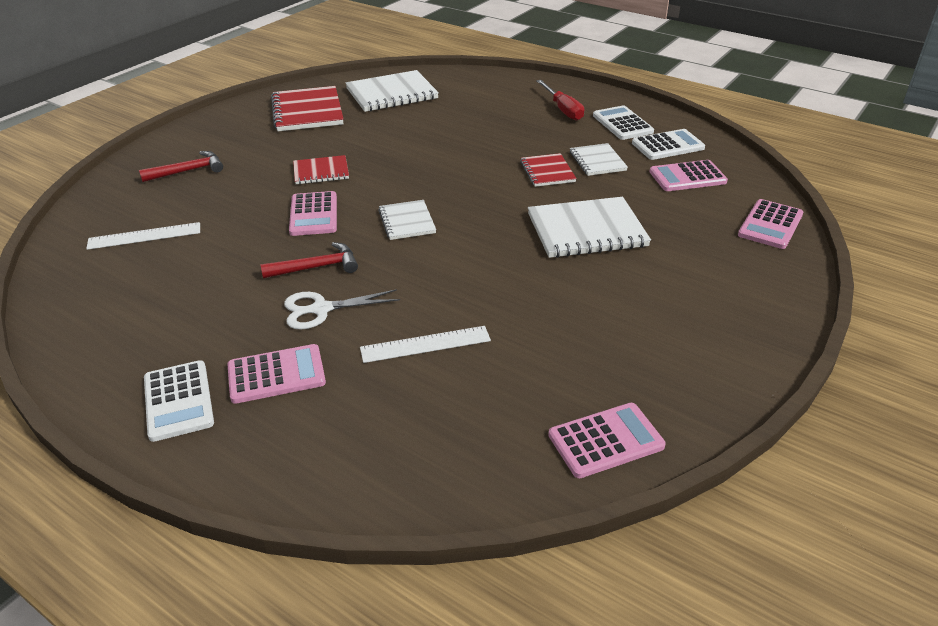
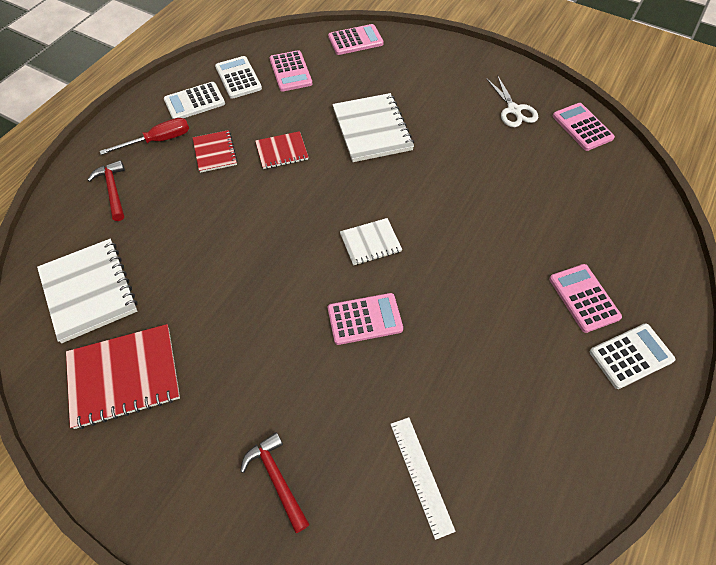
camera: 95 degrees left, 20 degrees up
red hammer [260,242,358,278] -> red hammer moved to [88,160,125,221]
white scissors [284,289,400,330] -> white scissors moved to [486,75,538,127]
red notebook [293,155,349,184] -> red notebook moved to [193,130,238,173]
white ruler [360,326,491,363] -> none
white notebook [570,143,628,176] -> none
pink calculator [738,199,803,249] -> pink calculator turned 45 degrees counterclockwise [328,24,384,55]

